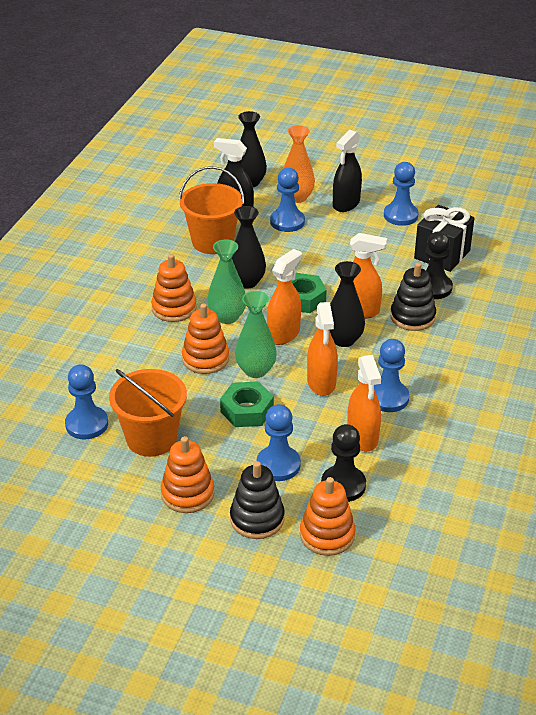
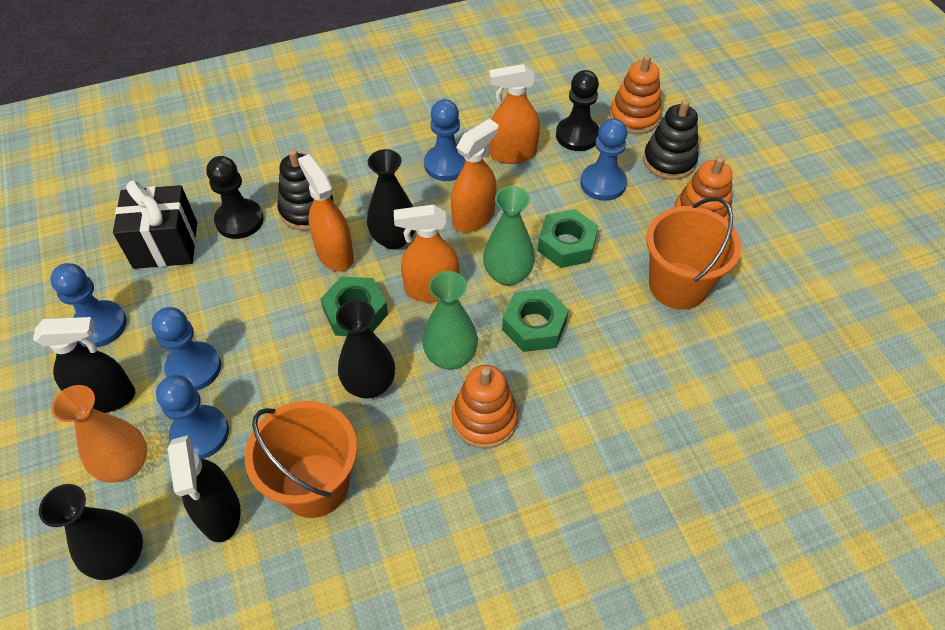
camera: 130 degrees left, 15 degrees up
blue pawn [65,365,108,439] -> blue pawn moved to [151,307,221,390]
orange stacking toy [182,303,229,374] -> green nut [502,289,569,352]
orange spray bottle [347,355,381,451] -> orange spray bottle turned 135 degrees counterclockwise [489,64,540,164]

